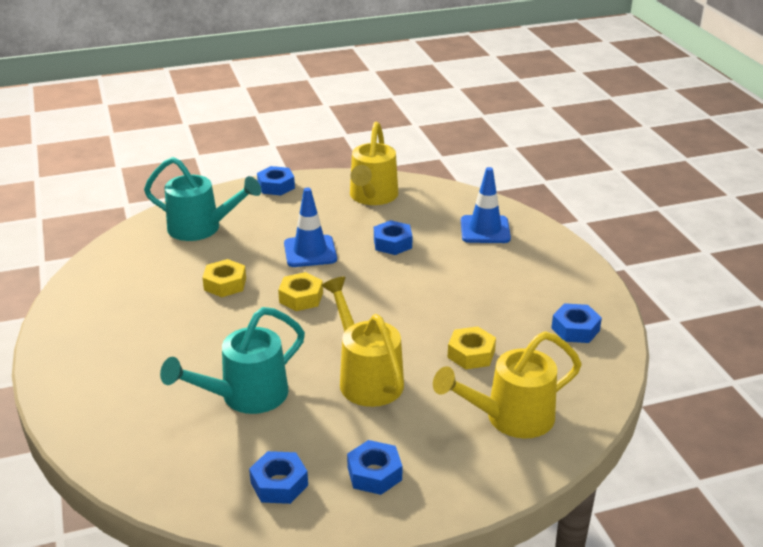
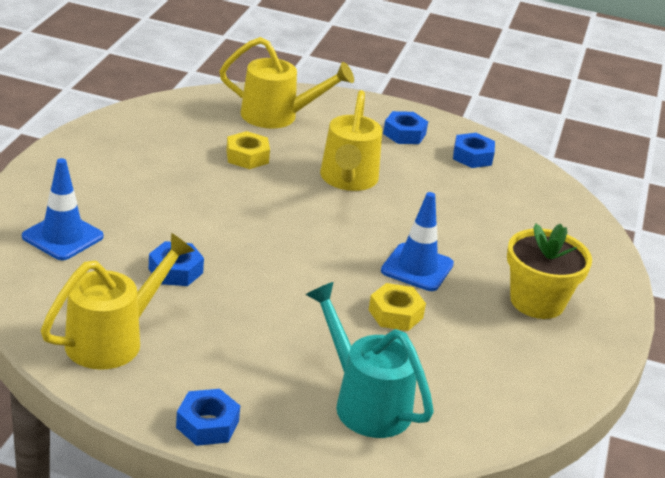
camera: 150 degrees left, 0 degrees up
turquoise watering can [160,307,305,414] -> none
yellow nut [278,272,323,311] -> none
blue traffic cone [284,188,337,267] -> blue traffic cone moved to [381,192,454,291]
blue nut [551,303,602,343] -> none
none -> yellow flower pot [507,224,592,319]

